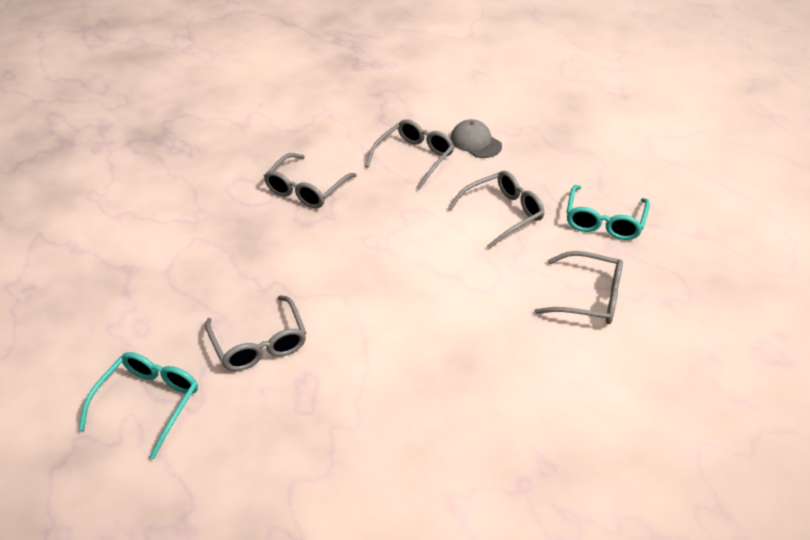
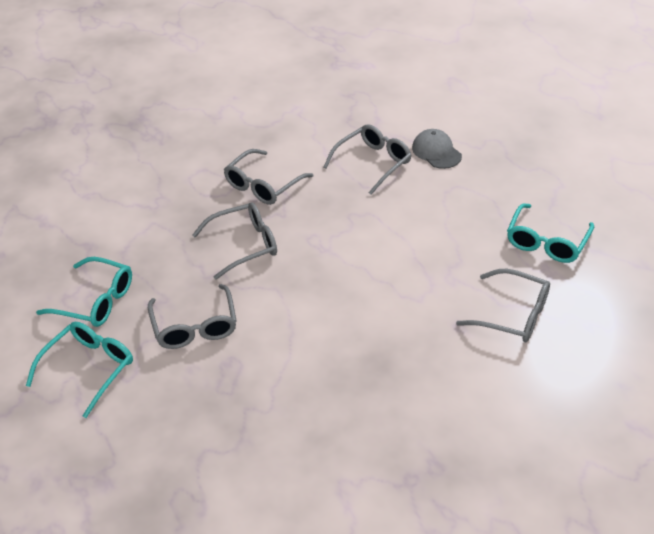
camera: 10 degrees right, 0 degrees up
grey glasses [448,171,544,249] -> grey glasses moved to [192,202,277,280]
none -> turquoise glasses [36,257,132,327]

